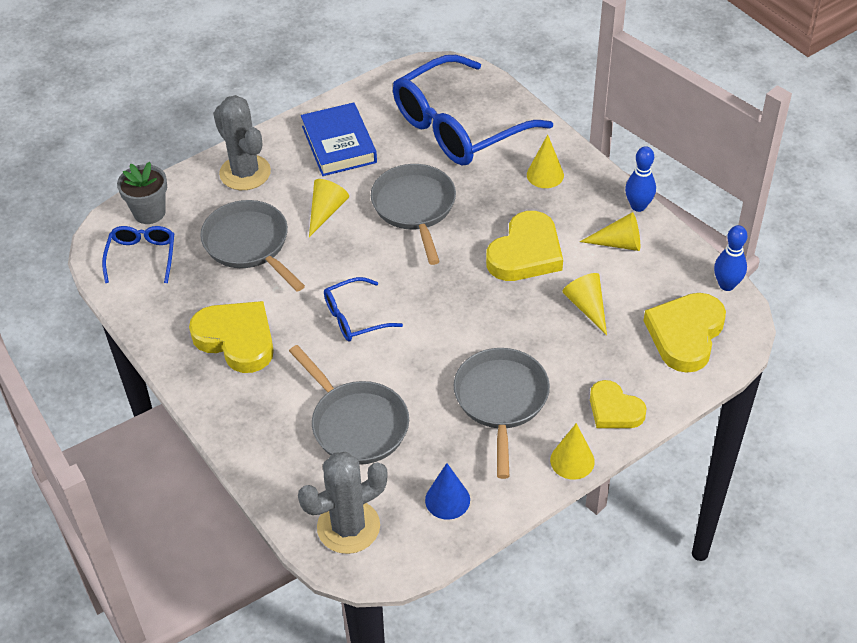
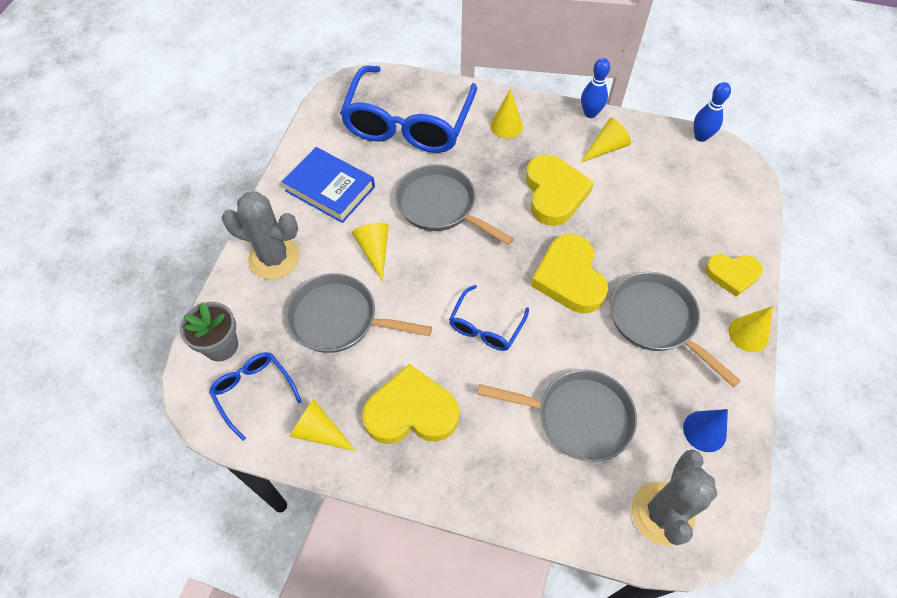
camera: 40 degrees left, 10 degrees up
yellow cone [562,273,607,335] -> yellow cone moved to [289,399,356,451]
yellow heart [644,293,726,373] -> yellow heart moved to [531,234,608,313]

